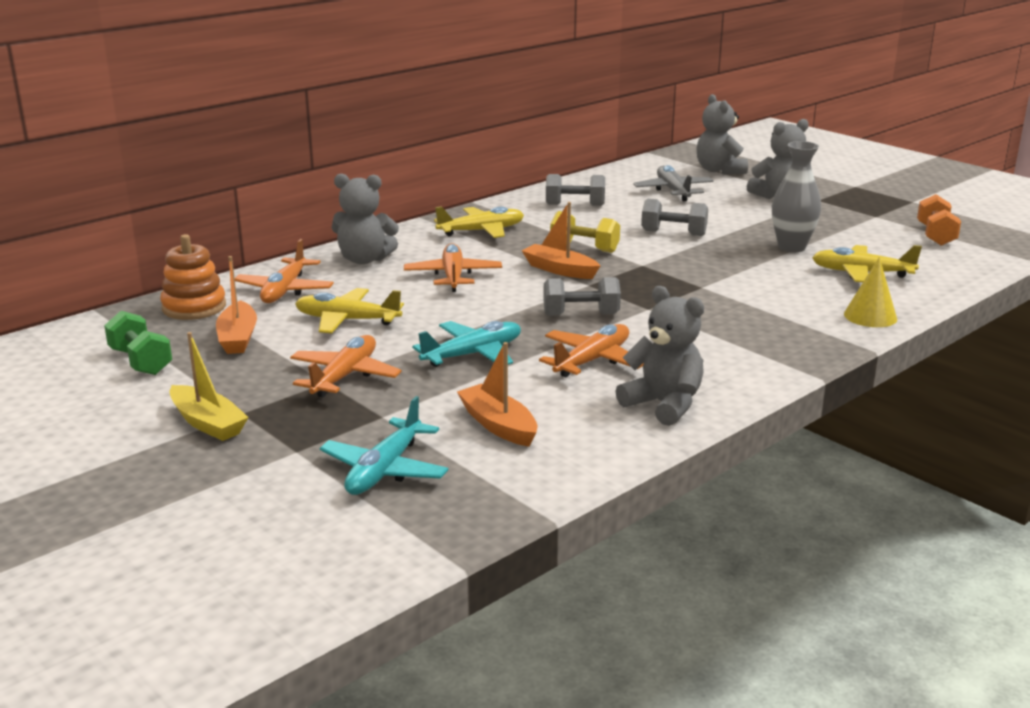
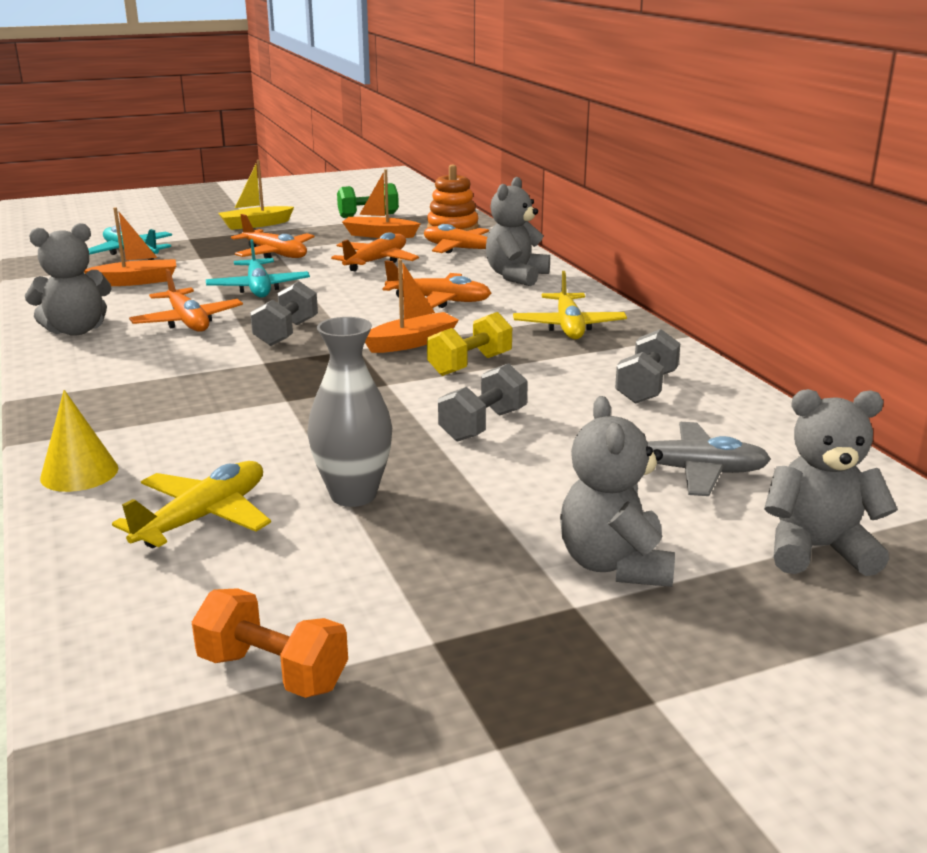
camera: 110 degrees right, 0 degrees up
yellow plane [295,288,404,334] -> orange plane [331,232,419,271]

